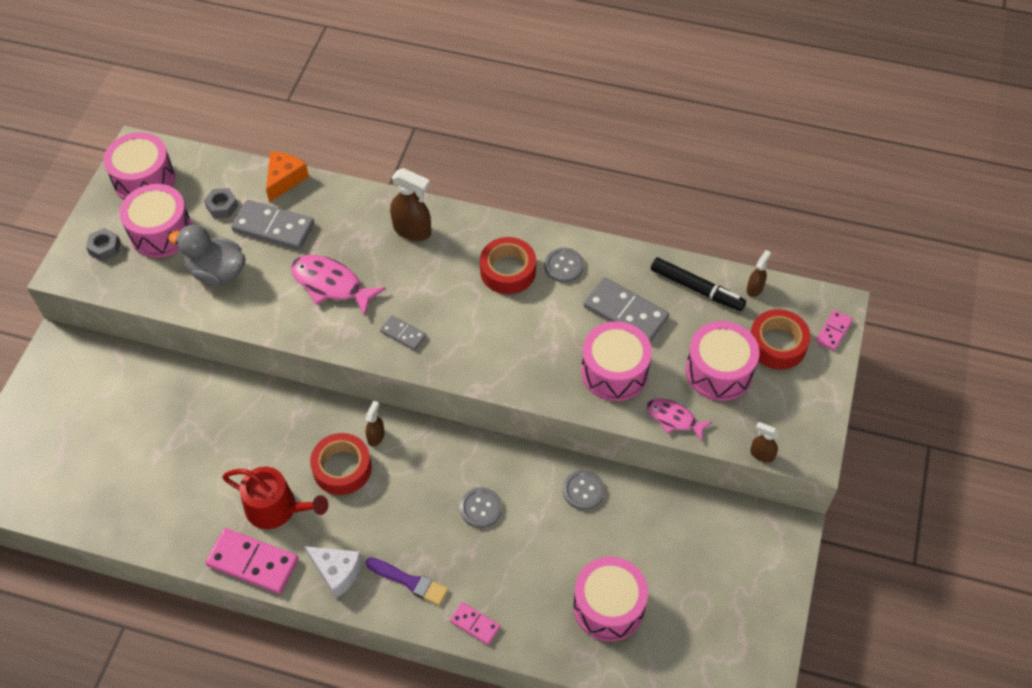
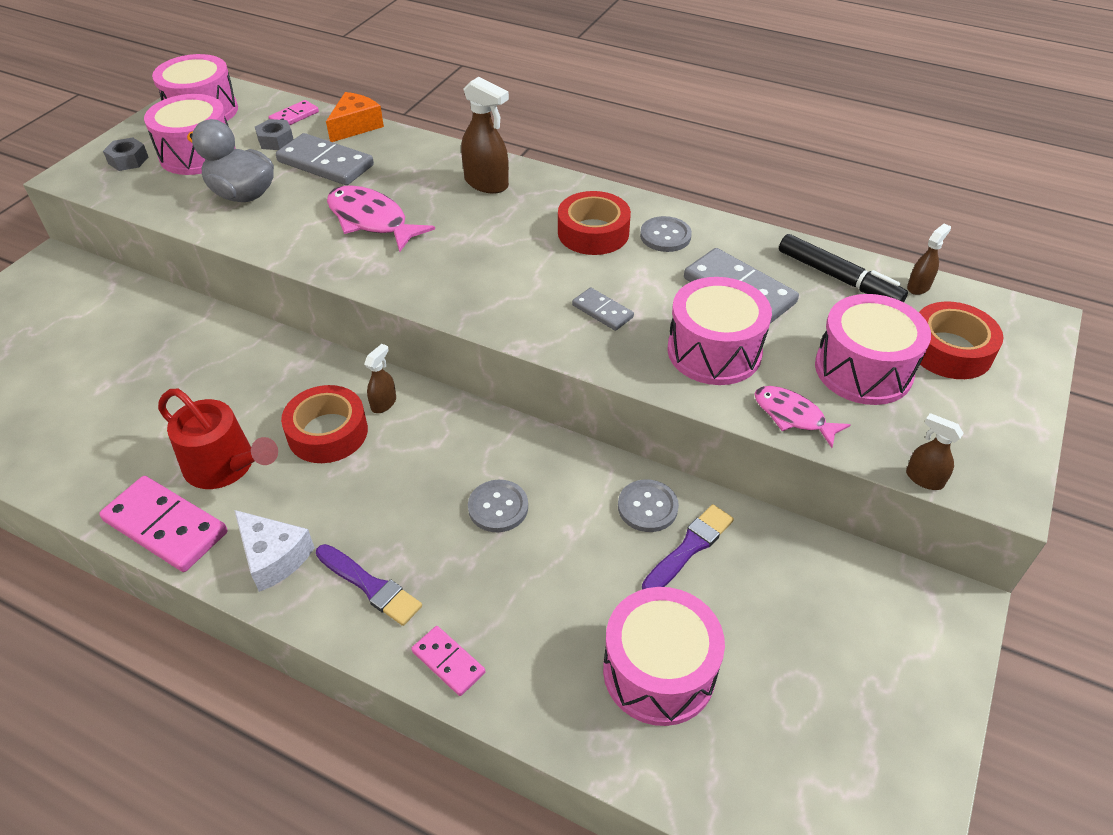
camera: 10 degrees right, 10 degrees down
grey domino [380,315,426,351] -> grey domino moved to [572,288,634,331]
pink domino [816,310,853,351] -> pink domino moved to [268,100,319,125]
none -> purple brush [642,504,734,590]

